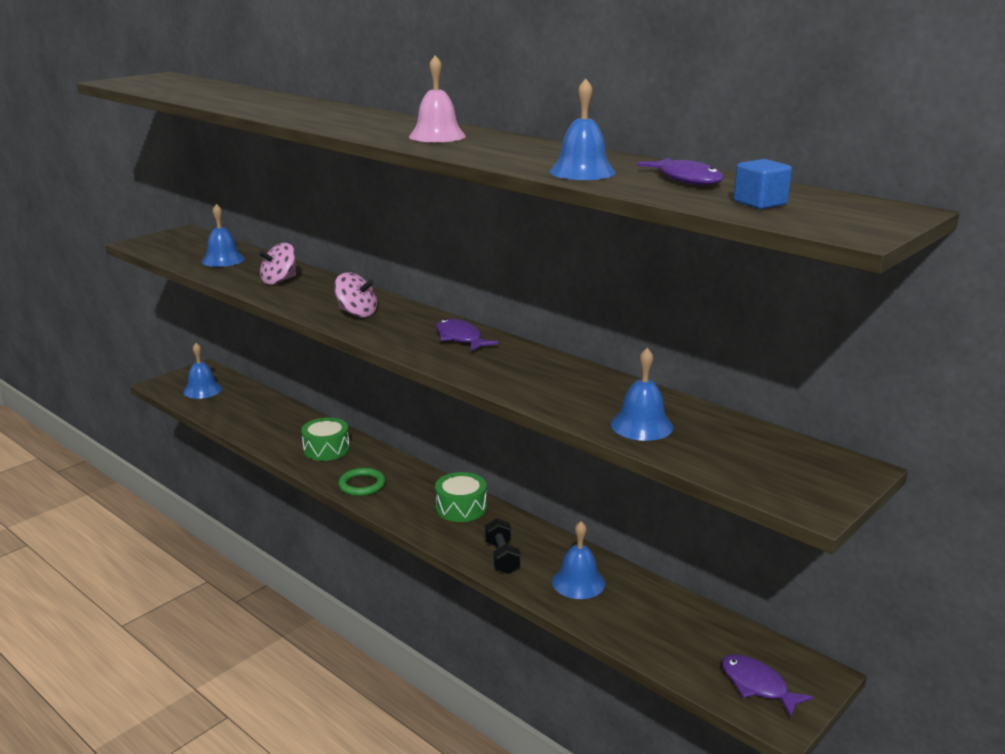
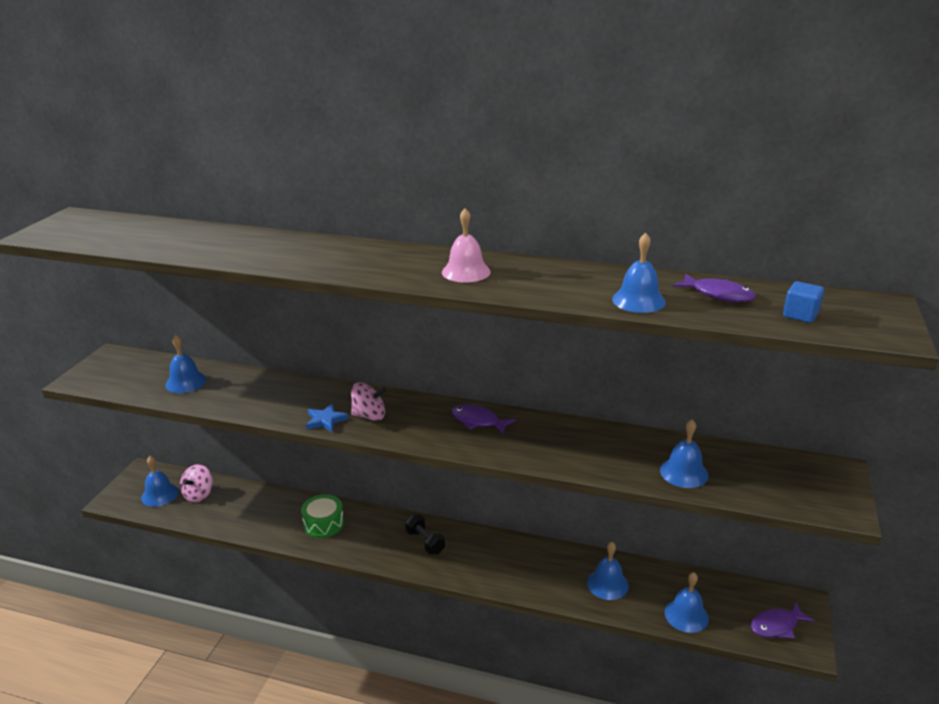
camera: 25 degrees left, 5 degrees up
pink spinning top [258,243,296,285] -> pink spinning top moved to [180,464,213,502]
green ring [338,468,385,496] -> none
green drum [435,472,487,522] -> none
black dumbbell [485,518,521,574] -> black dumbbell moved to [405,514,445,554]
purple fish [722,654,813,717] -> purple fish turned 45 degrees counterclockwise [751,602,815,639]
none -> blue star [306,403,349,432]
none -> blue bell [665,572,709,633]

